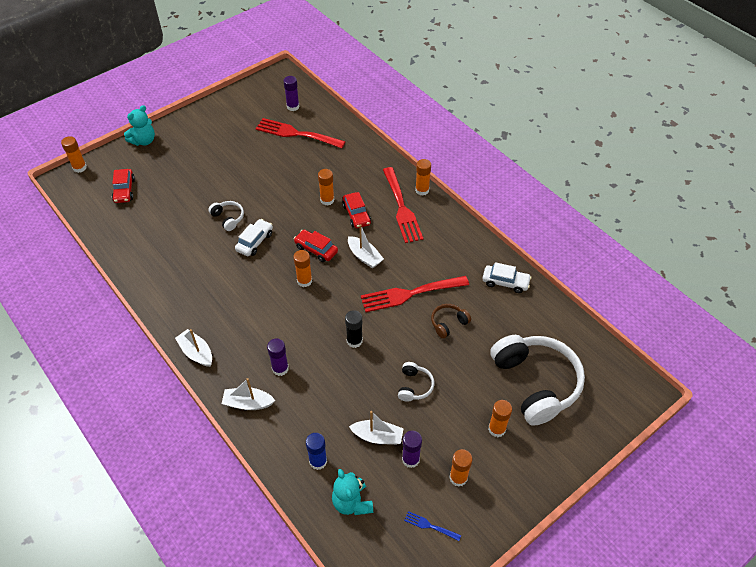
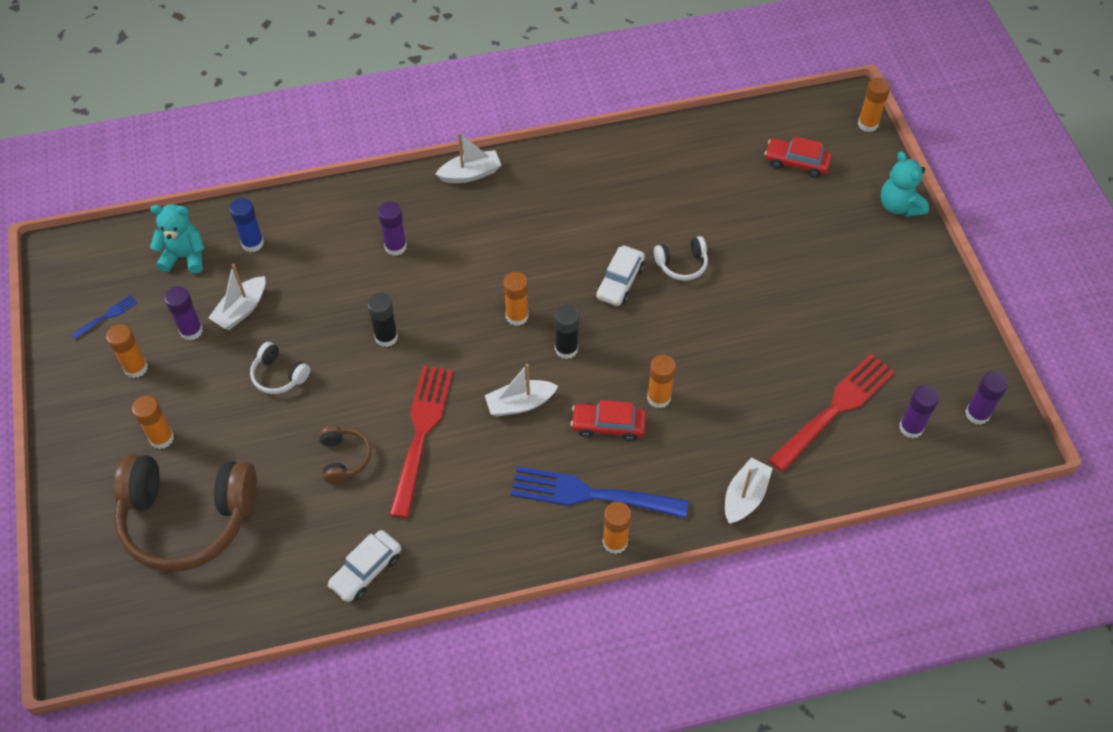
camera: 115 degrees right, 5 degrees up
white boat [222,378,275,410] -> white boat moved to [725,458,773,524]
white car [235,219,273,256] -> white car turned 60 degrees clockwise [596,246,645,306]
red car [294,230,338,262] -> black glue stick [555,305,579,359]
red fork [383,167,423,243] -> blue fork [511,466,689,518]
white headphones [490,335,585,426] -> brown headphones [114,454,257,572]
none -> purple glue stick [965,371,1008,425]

